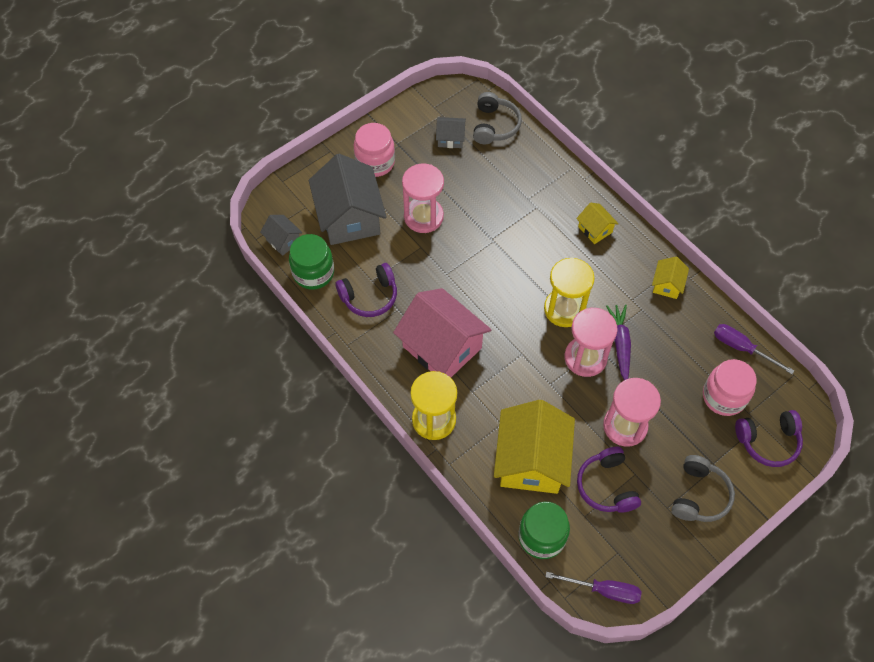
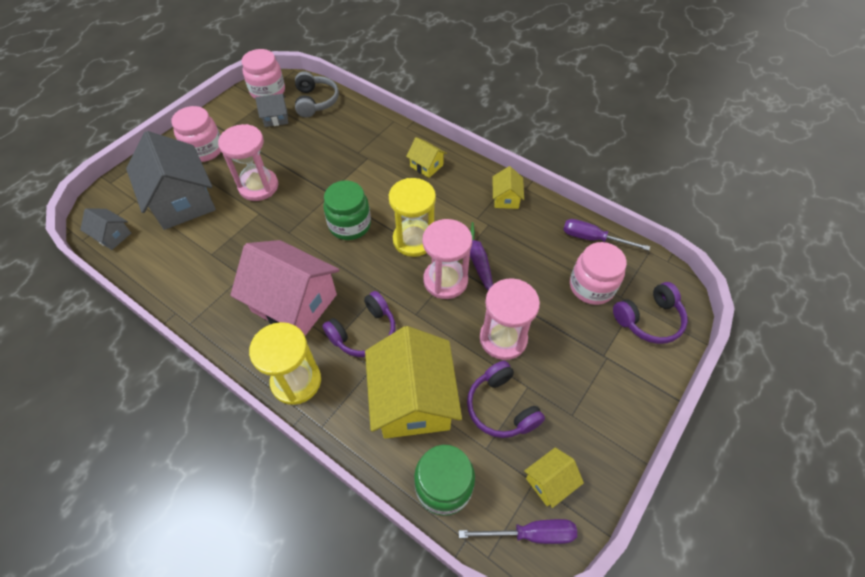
camera: 15 degrees left, 5 degrees down
green jar [289,234,334,290] -> green jar moved to [323,181,371,240]
purple headphones [335,263,397,317] -> purple headphones moved to [322,291,395,357]
grey headphones [671,455,735,522] -> none
none -> pink jar [242,49,285,99]
none -> yellow house [524,447,584,508]

